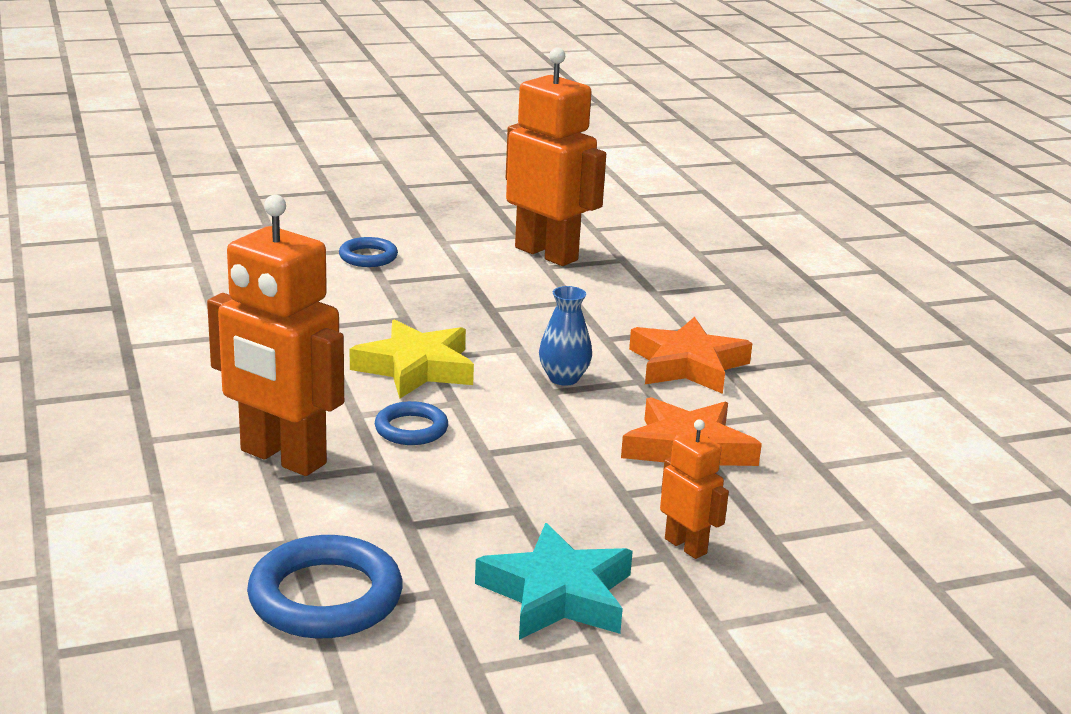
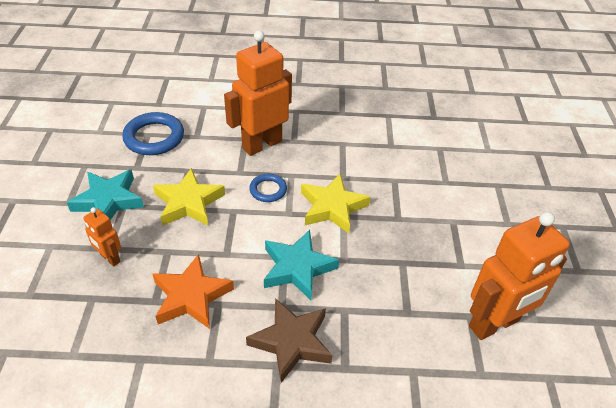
camera: 110 degrees right, 20 degrees up
blue ring [339,237,398,267] -> none
blue vase [539,286,592,386] -> turquoise star [264,230,339,300]
orange star [629,317,753,394] -> brown star [246,298,332,383]
orange robot [660,420,729,559] -> orange robot turned 60 degrees clockwise [83,207,121,267]
none -> yellow star [153,168,225,226]

